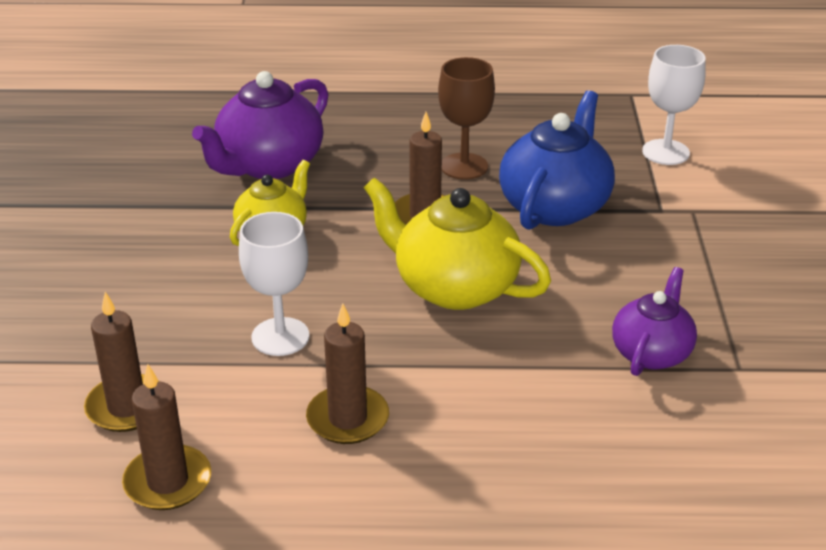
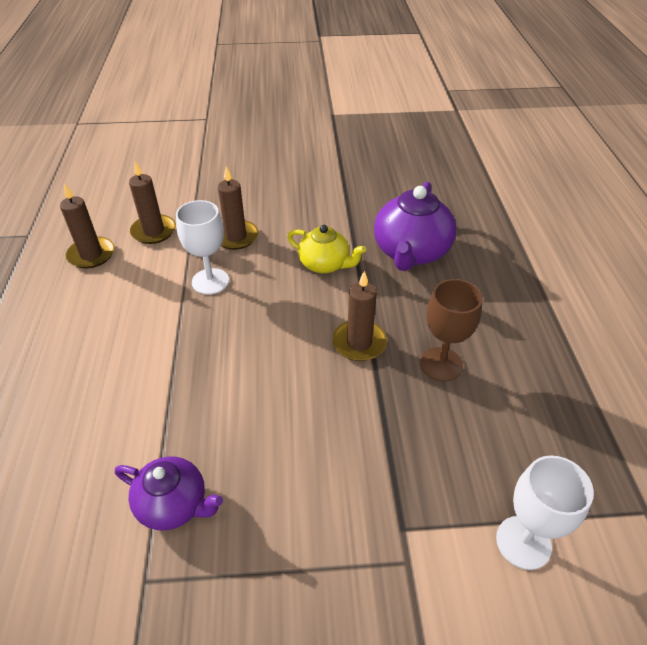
camera: 85 degrees right, 10 degrees up
purple teapot [192,71,329,179] -> purple teapot turned 105 degrees counterclockwise [374,182,456,271]
brown candle [306,303,389,444] -> brown candle moved to [218,166,258,250]
yellow teapot [364,178,551,310] -> none
blue teapot [499,90,615,230] -> none

